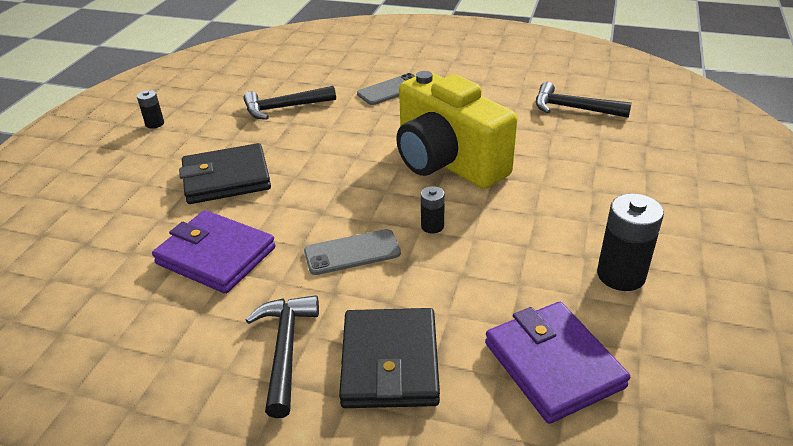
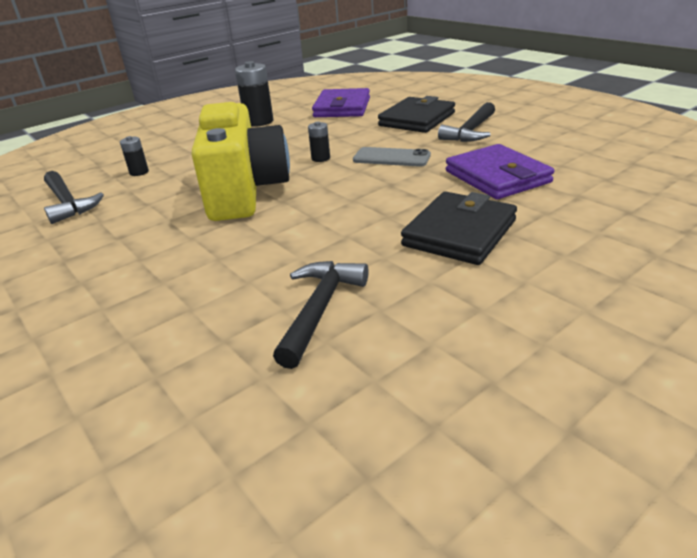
camera: 145 degrees left, 5 degrees down
black battery [137,90,164,129] -> black battery moved to [120,136,149,176]
black wallet [179,143,271,204] -> black wallet turned 75 degrees counterclockwise [401,191,517,265]
black hammer [243,86,336,120] -> black hammer turned 90 degrees counterclockwise [273,261,369,369]
grey phone [357,73,415,105] -> none

